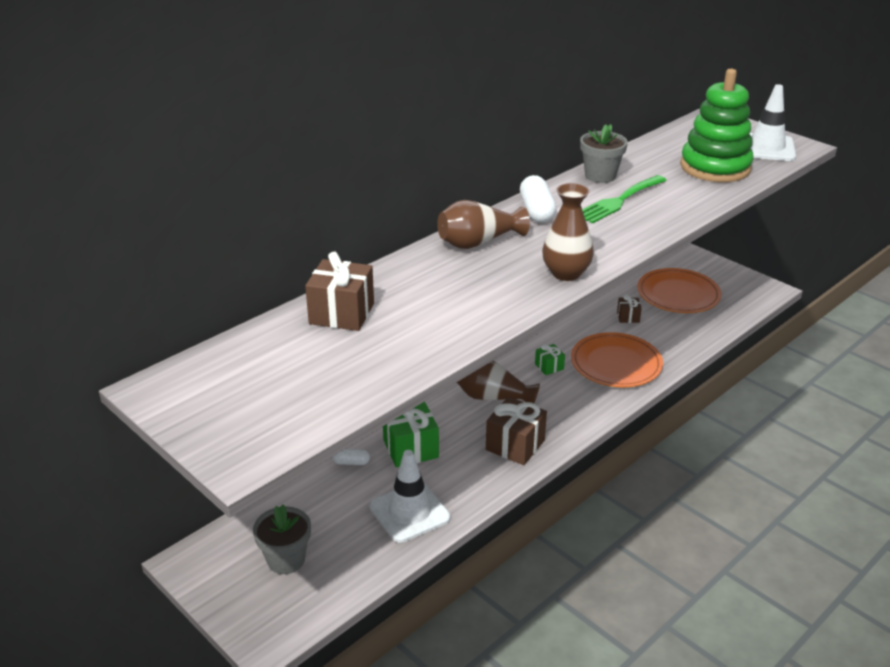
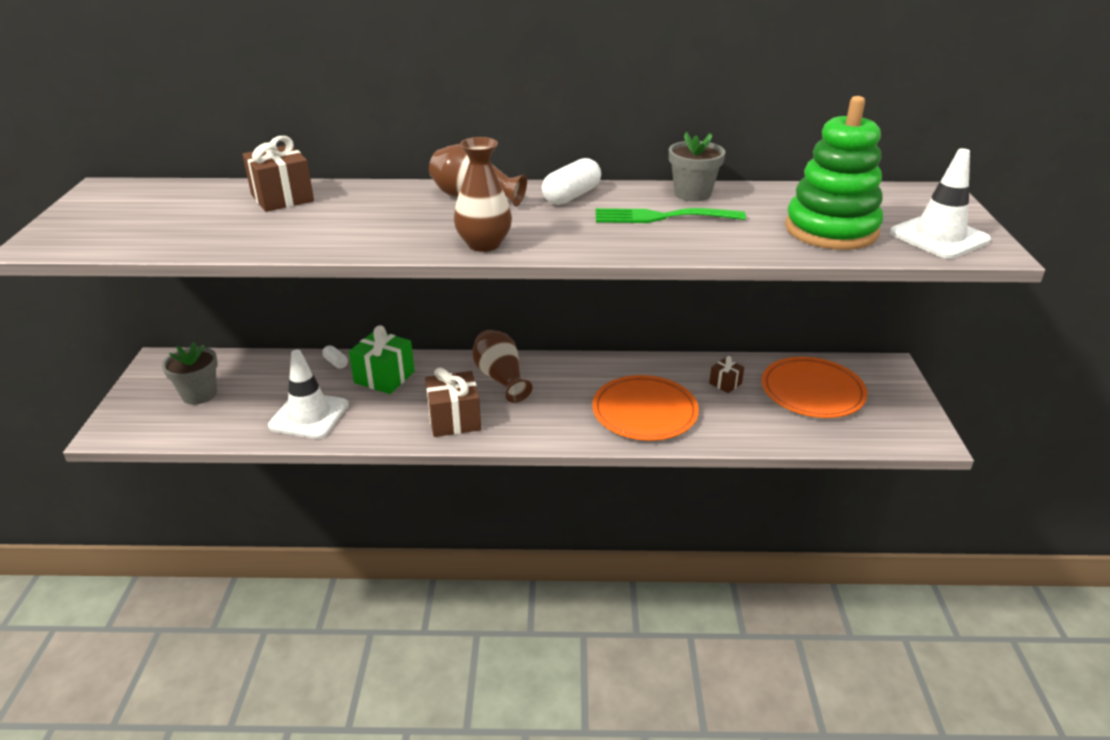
camera: 45 degrees right, 0 degrees up
green gift [535,344,565,375] -> none

